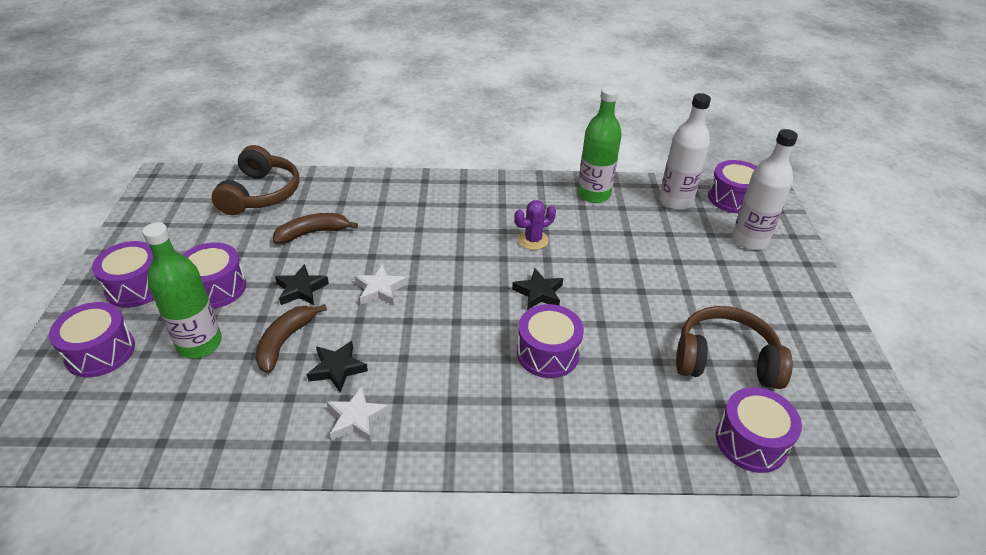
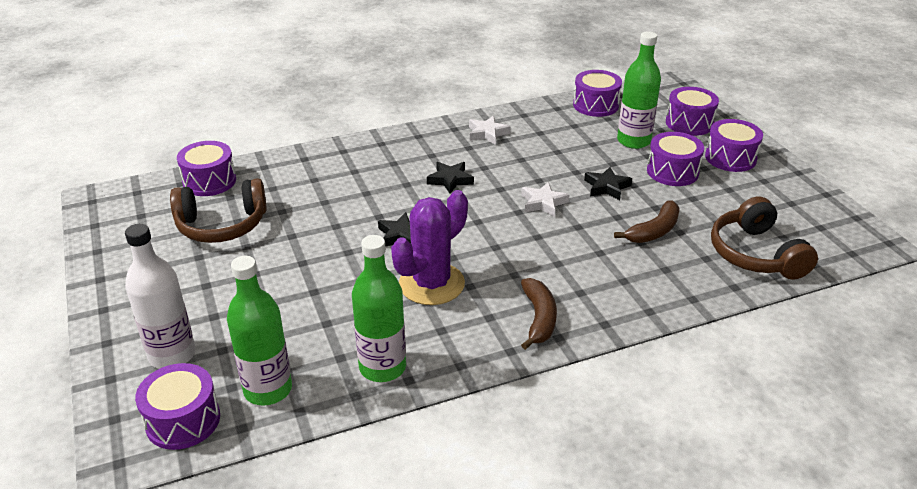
camera: 160 degrees right, 5 degrees down
brown banana [255,304,327,373] -> brown banana moved to [521,278,557,350]
black star [307,341,368,393] -> black star moved to [427,162,474,194]
purple cactus [514,200,556,250] -> purple cactus [391,190,468,305], size x1.85
purple drum [517,304,584,378] -> purple drum moved to [573,70,622,117]
white bottle [659,93,711,210] -> green bottle [227,256,292,405]

